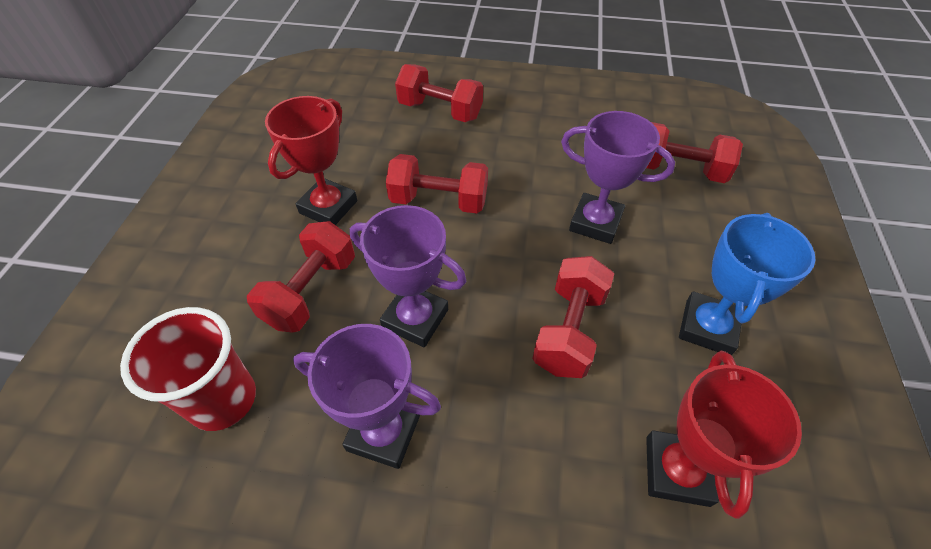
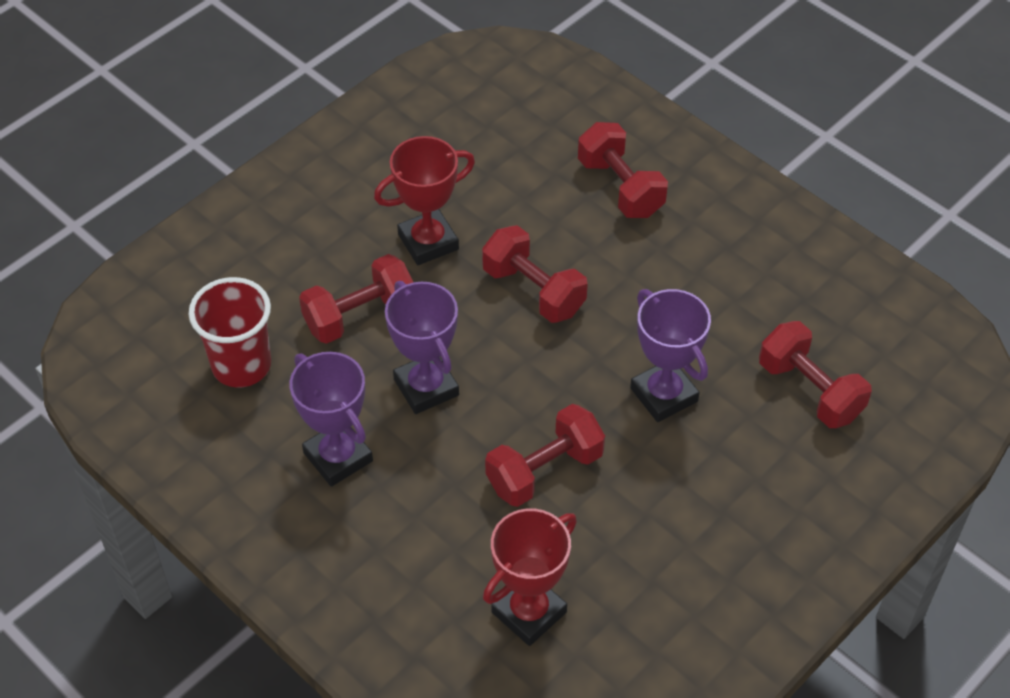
camera: 35 degrees right, 0 degrees up
blue trophy [679,213,816,355] -> none

